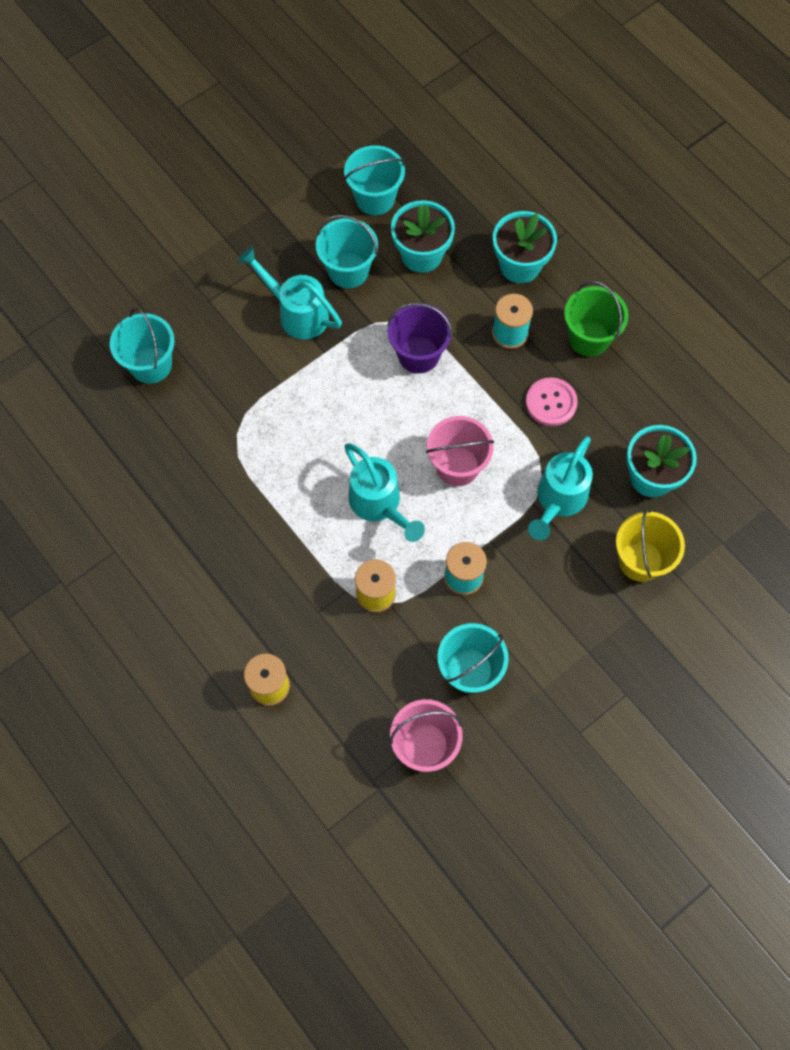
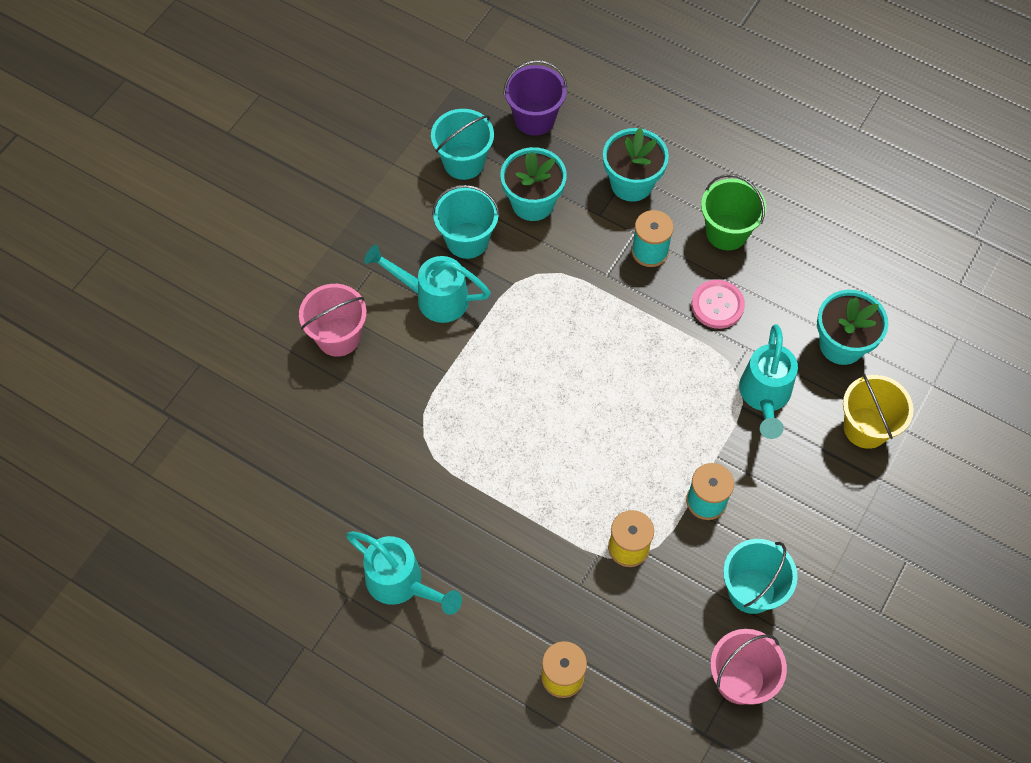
camera: 20 degrees left, 5 degrees down
turquoise bucket [110,308,175,384] -> none
turquoise watering can [344,443,425,542] -> turquoise watering can moved to [346,531,462,615]
purple bucket [387,303,452,374] -> purple bucket moved to [503,60,567,136]
pink bucket [426,416,494,486] -> pink bucket moved to [299,284,367,357]

